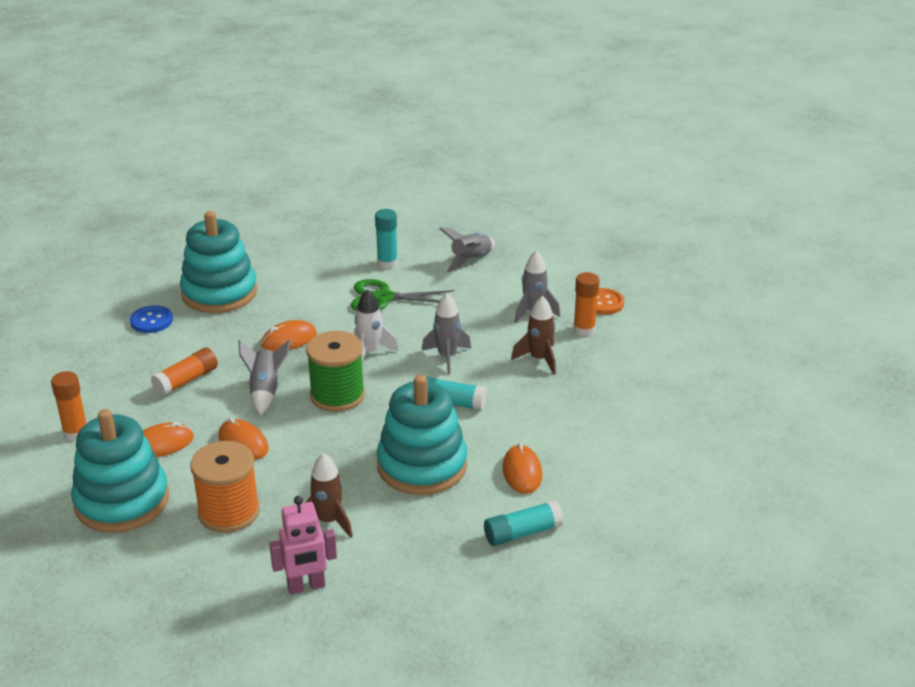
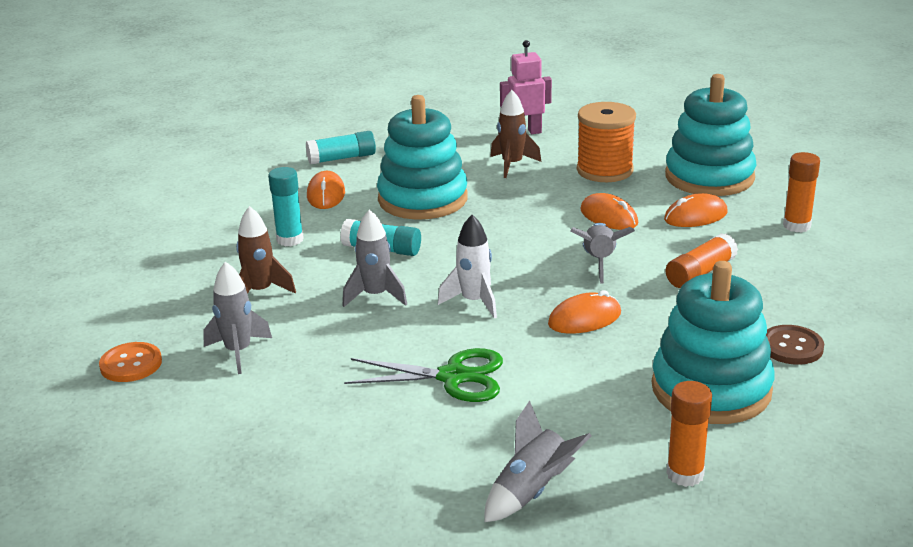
camera: 175 degrees left, 5 degrees down
blue button [130,305,173,333] -> brown button [766,325,824,365]
green spool [306,331,365,412] -> none
turquoise glue stick [375,209,398,269] -> turquoise glue stick moved to [268,167,304,246]
grey rocket [439,227,495,272] -> grey rocket moved to [484,401,592,522]
orange glue stick [573,272,600,336] -> orange glue stick moved to [667,381,712,487]

